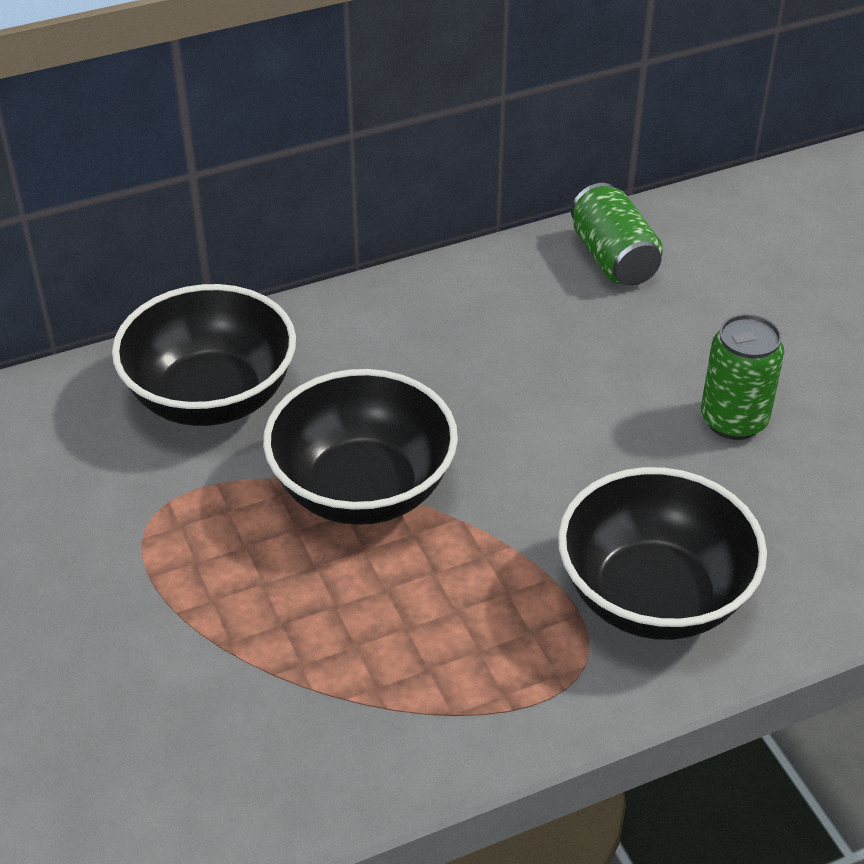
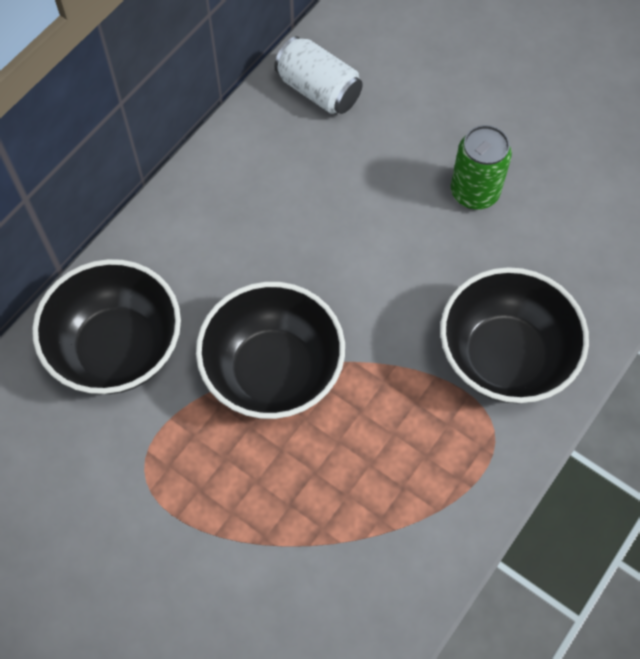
camera: 30 degrees left, 20 degrees up
green can [571,183,663,286] -> white can [274,36,363,114]

